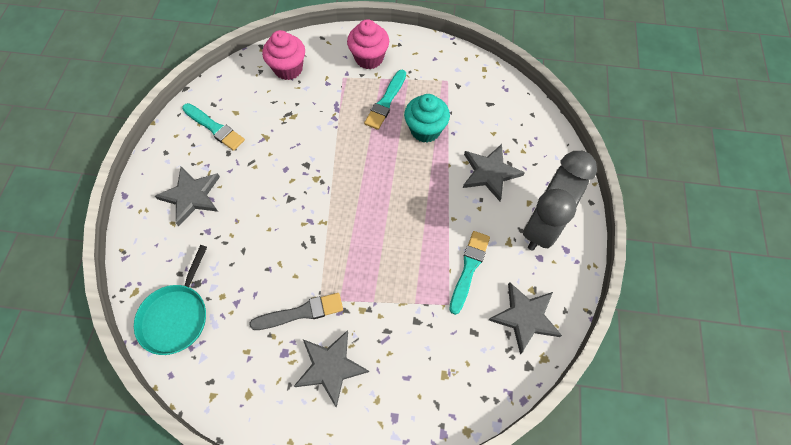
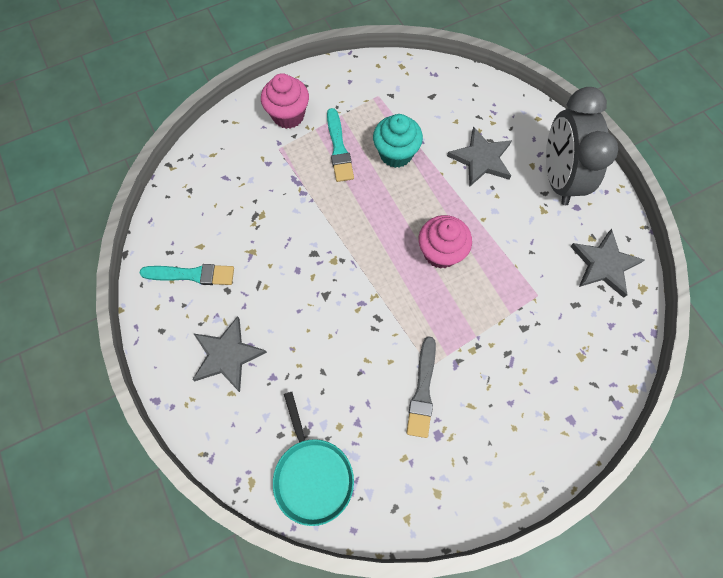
camera: 35 degrees left, 5 degrees up
grey brush [249,293,343,330] -> grey brush turned 150 degrees clockwise [407,336,436,438]
pink cupcake [262,30,305,80] -> pink cupcake moved to [419,215,472,269]
grey star [294,330,369,408] -> none
turquoise brush [449,231,490,315] -> none

